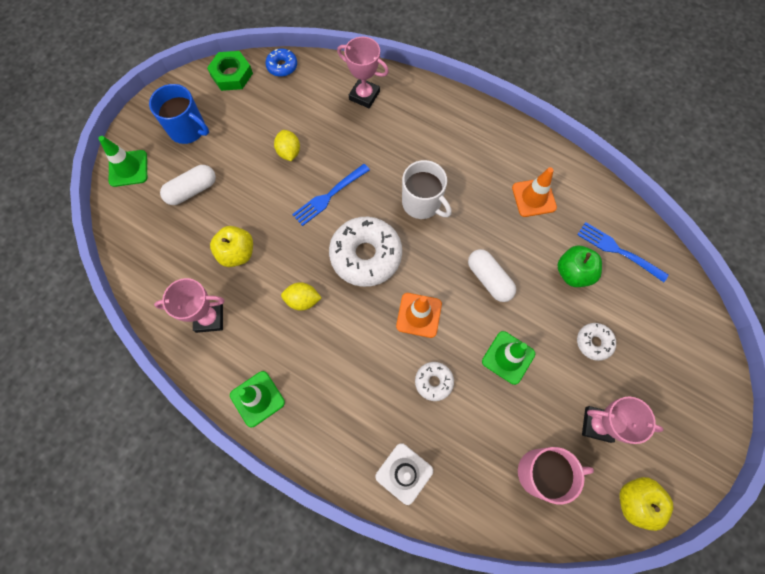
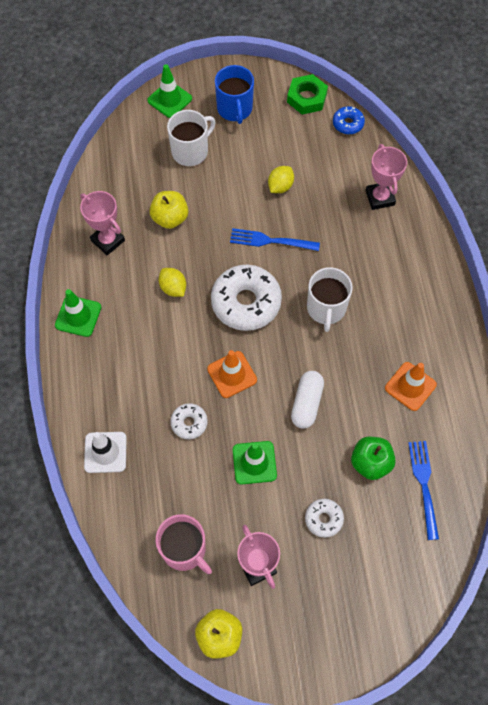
camera: 50 degrees right, 5 degrees down
white capsule [160,165,216,205] -> white mug [167,110,216,166]

